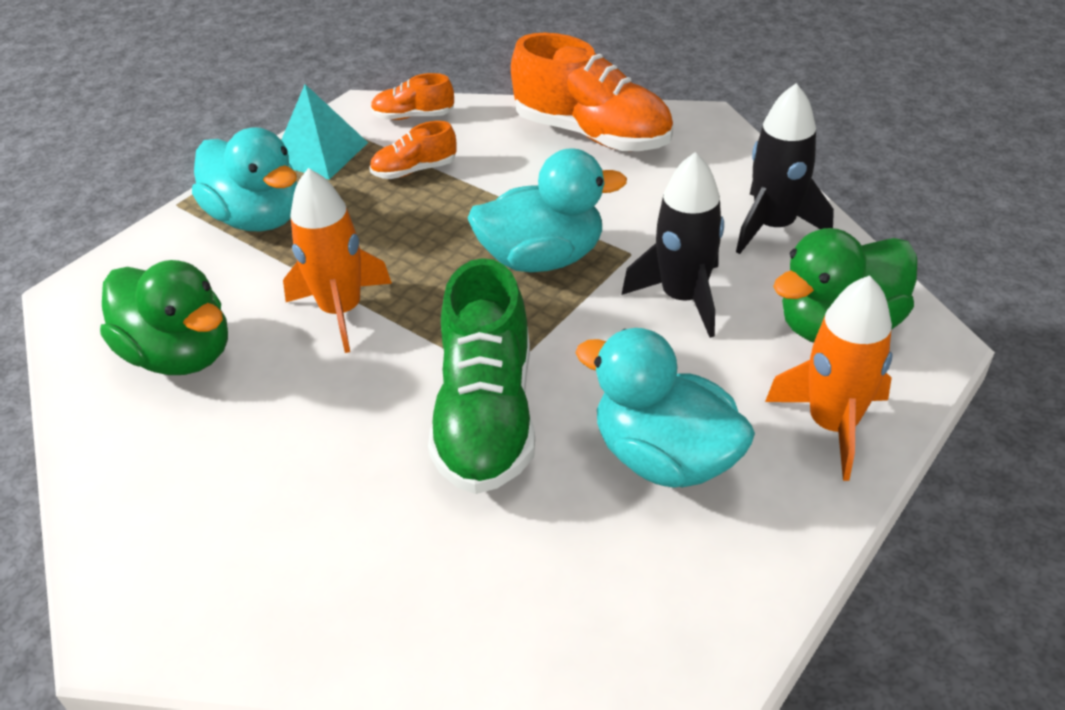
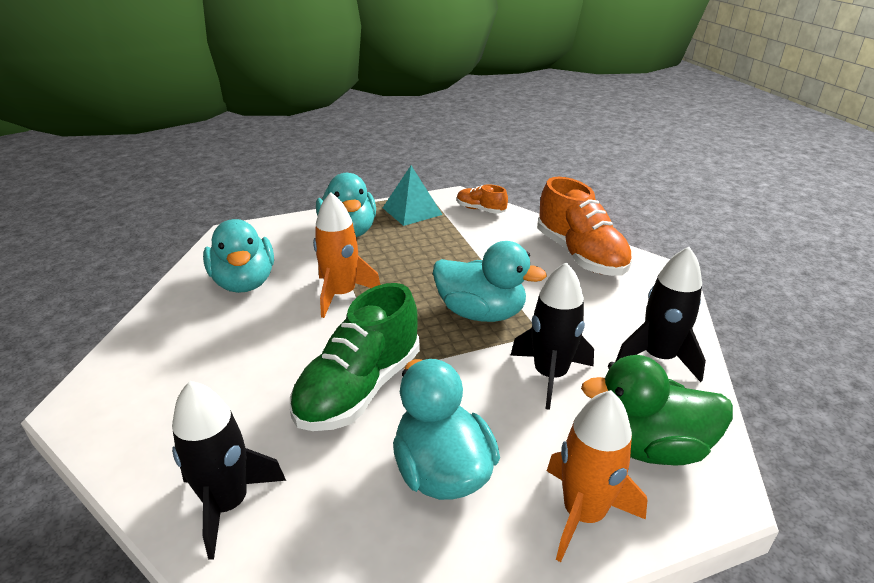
camera: 30 degrees right, 10 degrees down
green duck [100,260,228,375] -> turquoise duck [203,219,274,293]
orange shoe [369,121,457,179] -> none
none -> black rocket [172,381,286,560]

